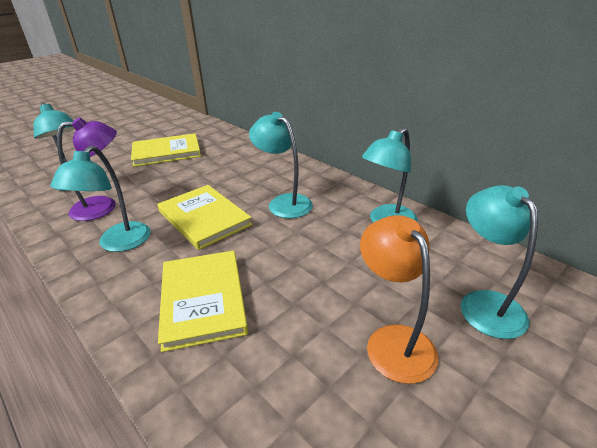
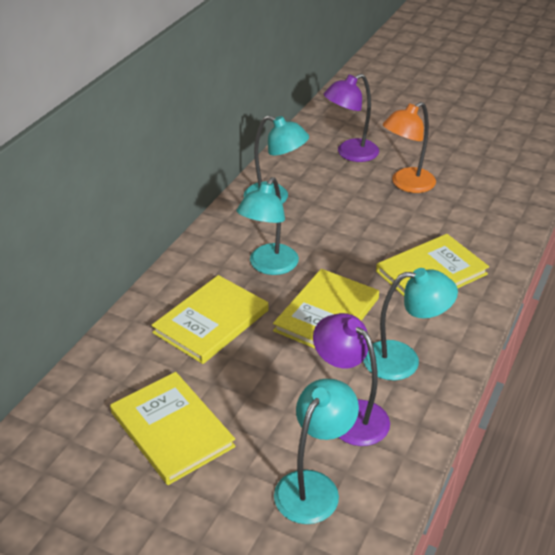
camera: 110 degrees left, 5 degrees up
turquoise lamp [461,185,538,339] -> purple lamp [324,74,379,162]
none -> yellow book [151,275,268,364]

